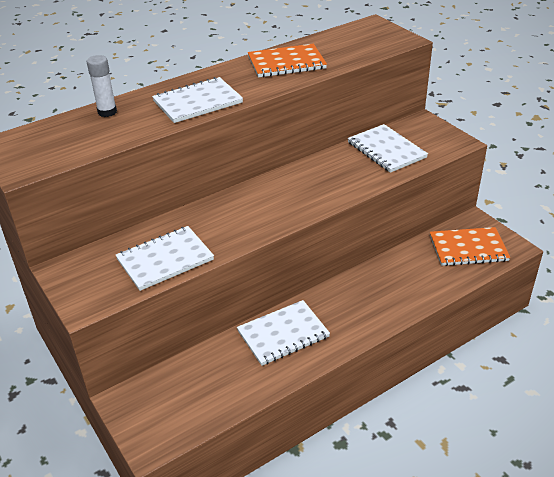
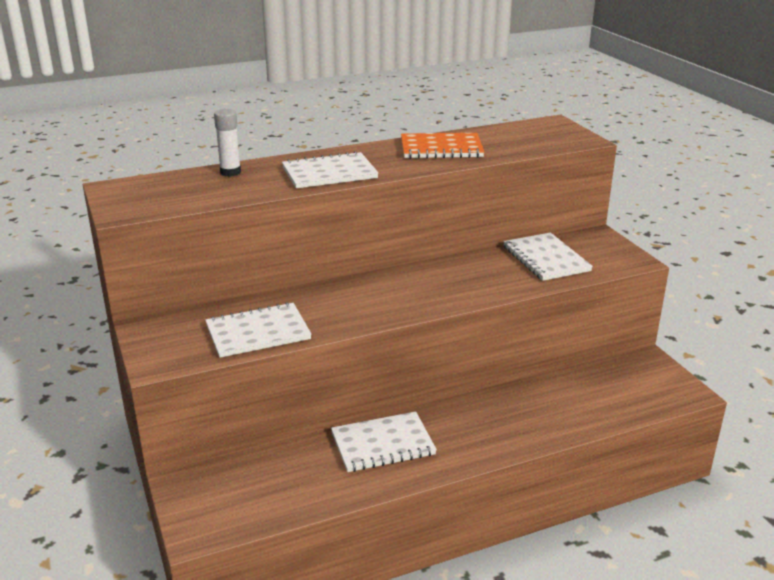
camera: 10 degrees right, 10 degrees down
orange notebook [430,227,510,266] -> none

